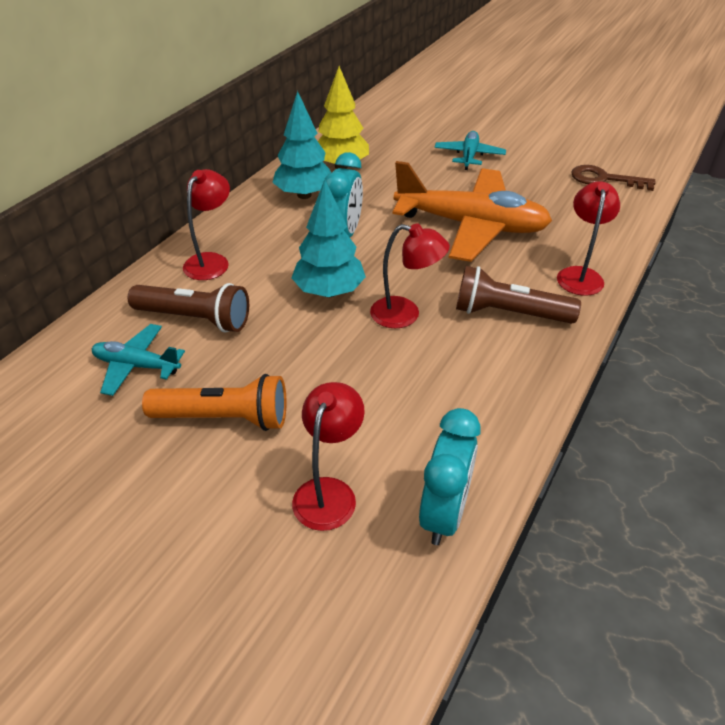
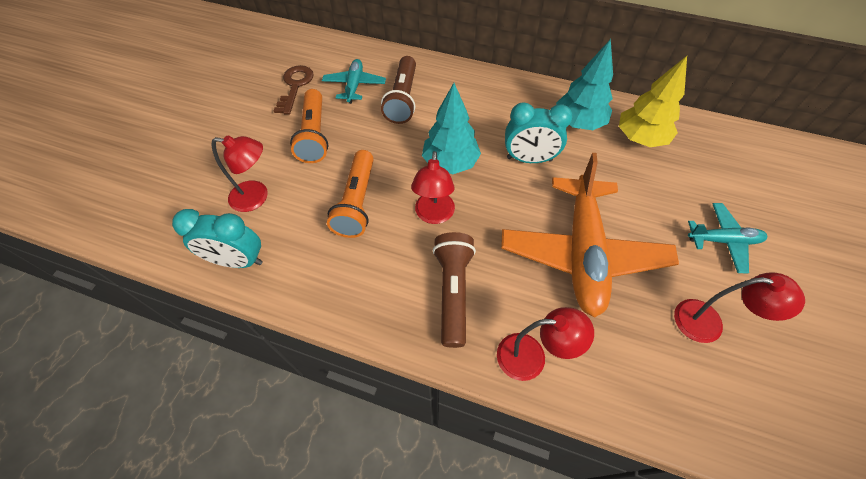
camera: 80 degrees right, 15 degrees up
red lamp [183,169,230,280] -> red lamp moved to [674,272,805,343]
brown key [571,165,656,191] -> brown key moved to [274,65,314,115]
none -> orange flashlight [327,150,374,238]

